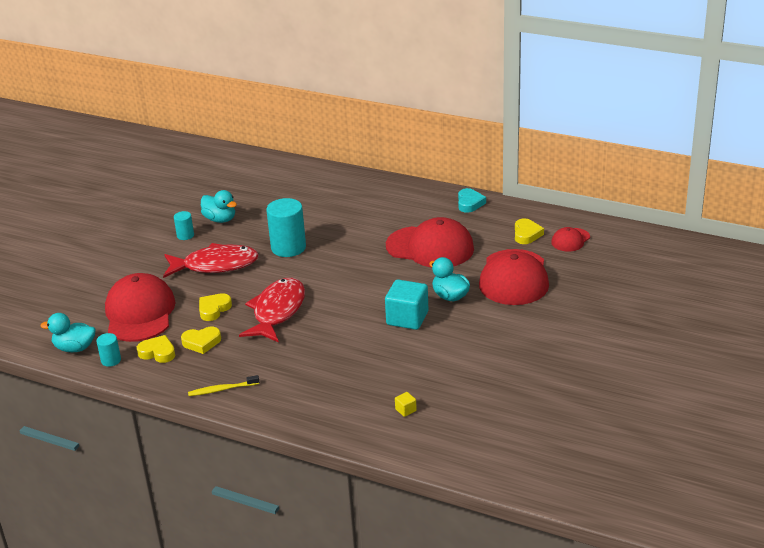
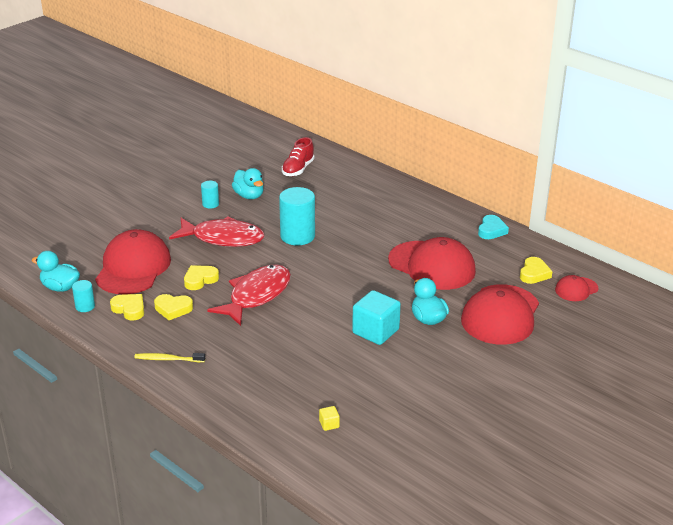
camera: 15 degrees right, 0 degrees up
none -> red shoe [282,137,315,176]

